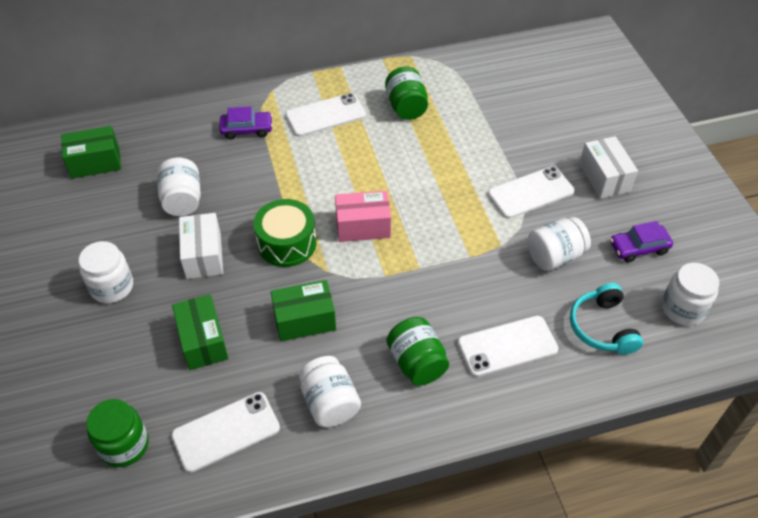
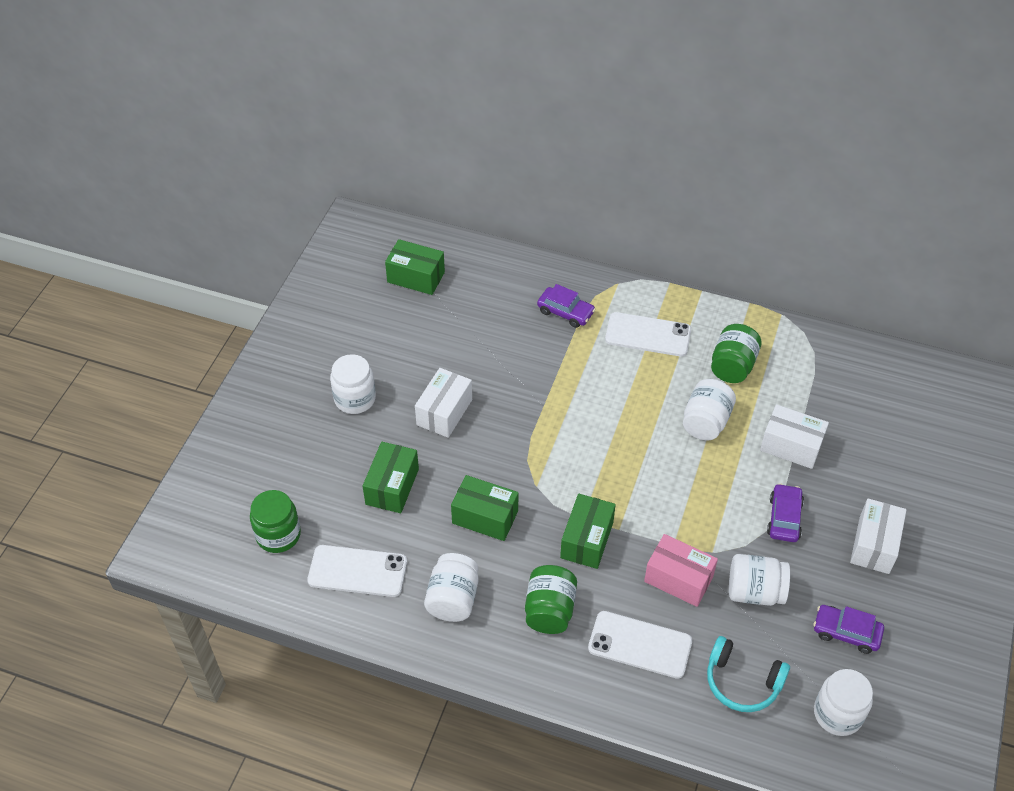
camera: 35 degrees right, 0 degrees up
white jar [157,158,201,216] -> white jar moved to [683,379,736,440]
green drum [254,199,316,267] -> none
pink box [335,191,391,242] -> pink box moved to [644,534,718,607]
white phone [488,166,574,219] -> purple car [767,483,804,542]
turquoise headphones [570,283,643,355] -> turquoise headphones turned 90 degrees counterclockwise [707,636,790,712]
none -> green box [560,494,616,569]
none -> white box [760,404,829,469]

